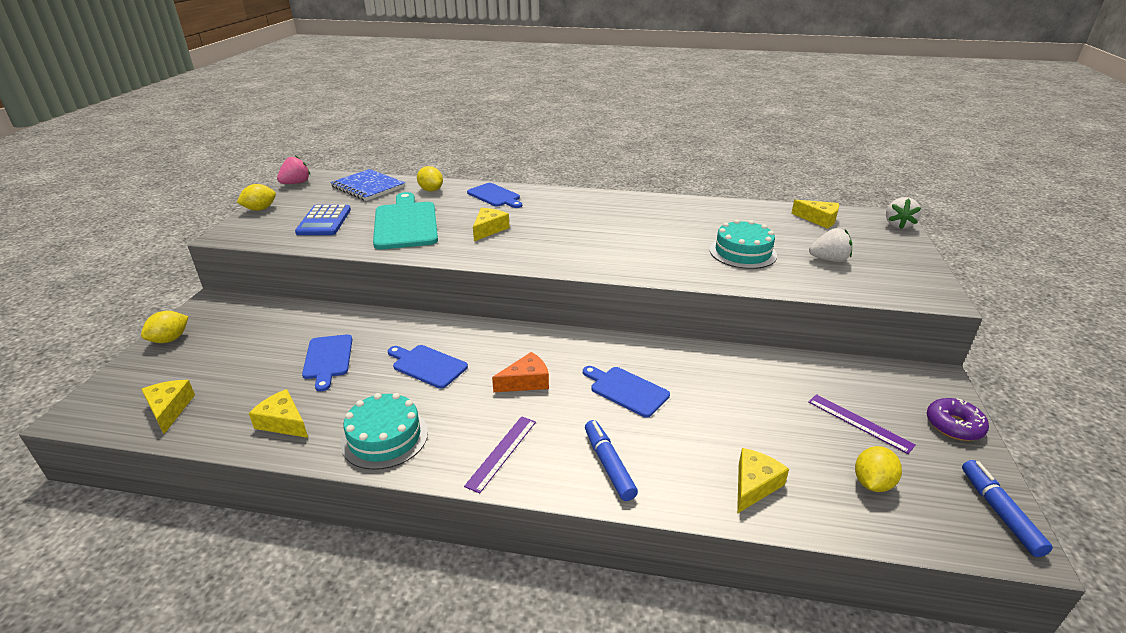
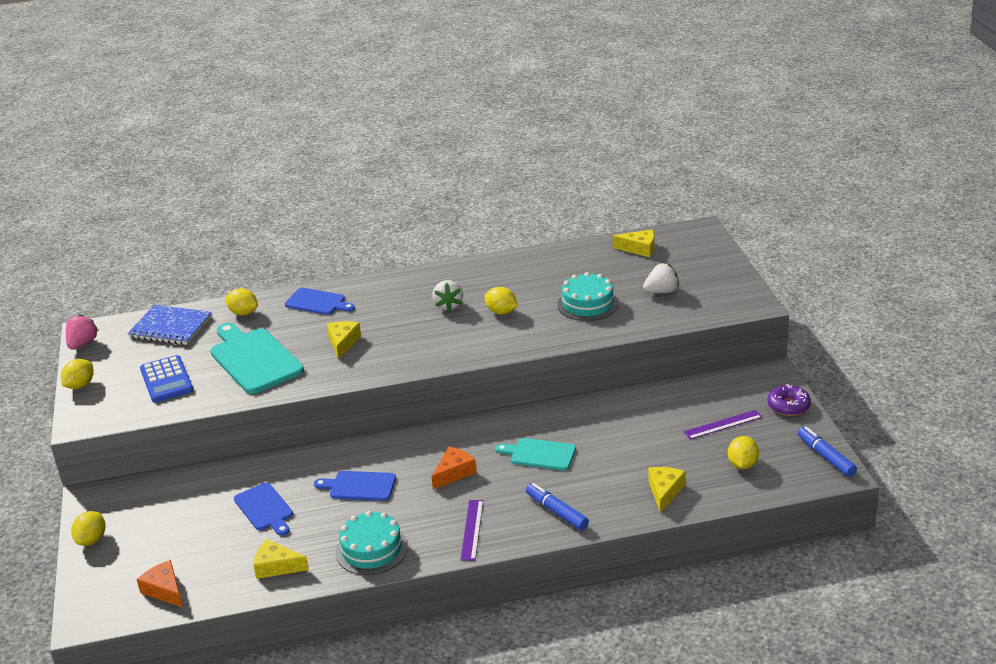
camera: 20 degrees left, 0 degrees up
yellow cheese [141,380,195,434] -> orange cheese [137,560,183,608]
blue cutting board [583,366,670,417] -> turquoise cutting board [495,438,576,471]
purple ruler [809,394,916,454] -> purple ruler turned 45 degrees counterclockwise [684,410,762,439]
white strawberry [886,197,921,229] -> white strawberry moved to [432,280,463,312]
none -> yellow lemon [485,287,518,315]

